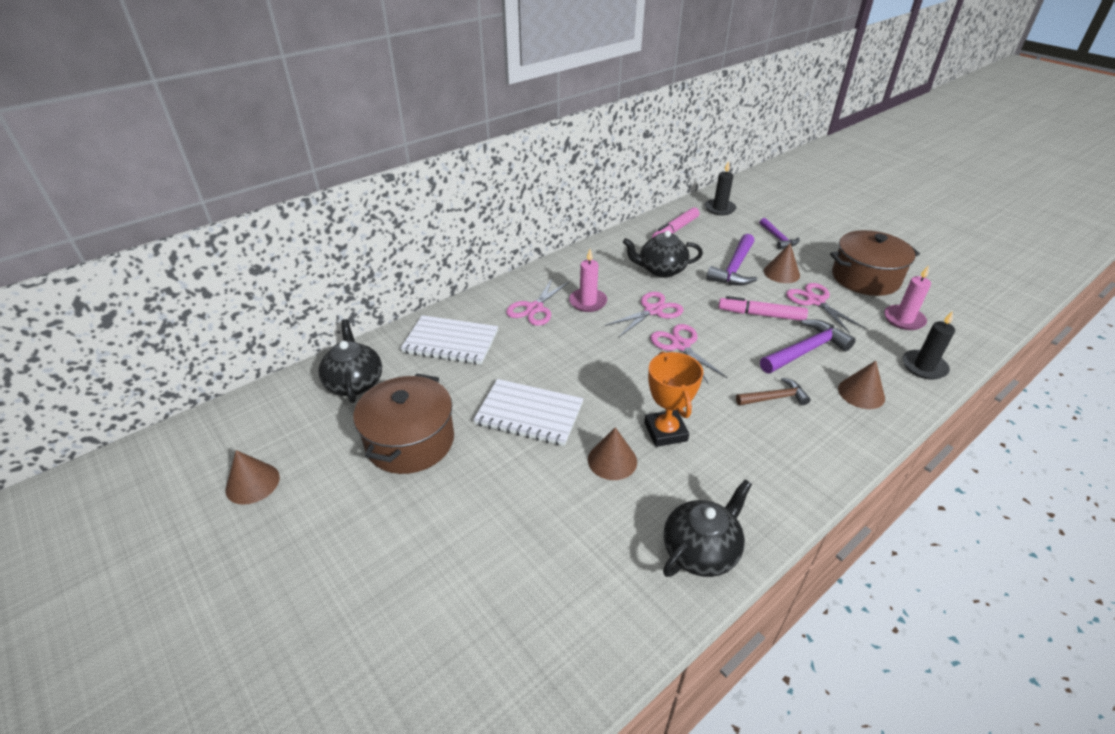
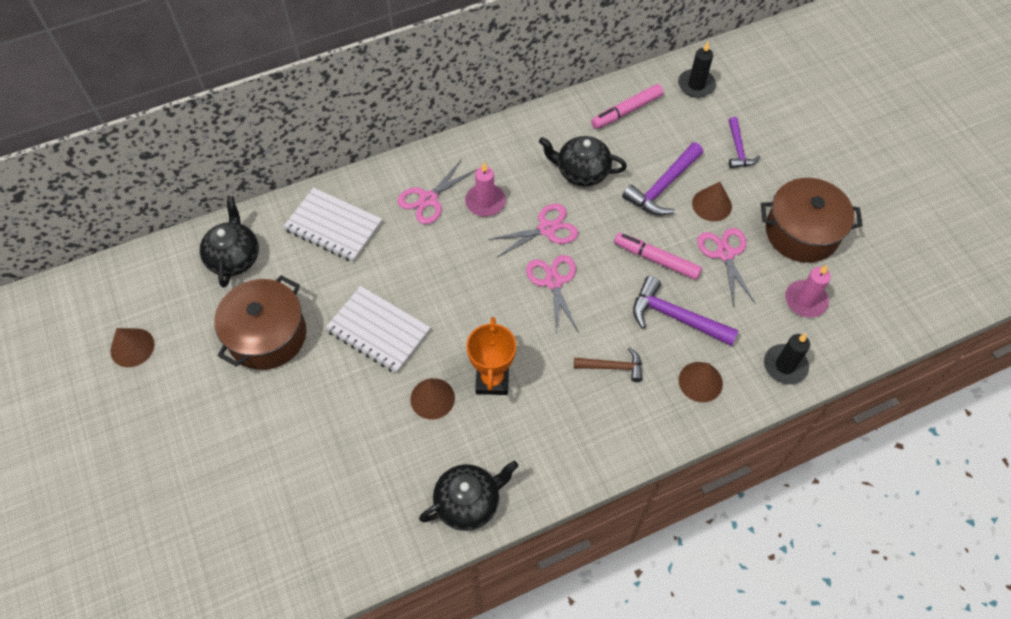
camera: 15 degrees right, 20 degrees up
purple hammer [760,319,856,373] -> purple hammer turned 135 degrees counterclockwise [633,276,739,346]

